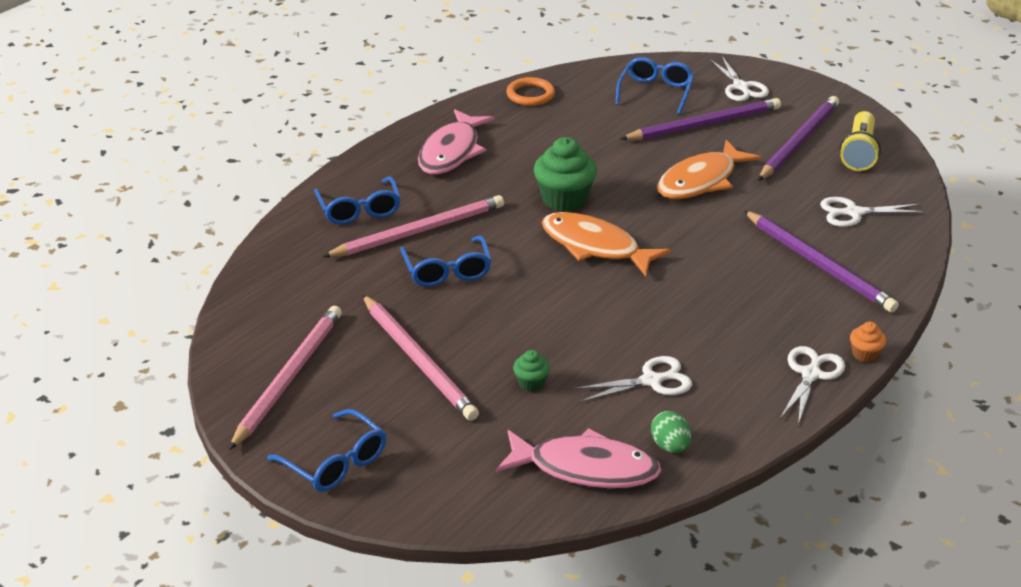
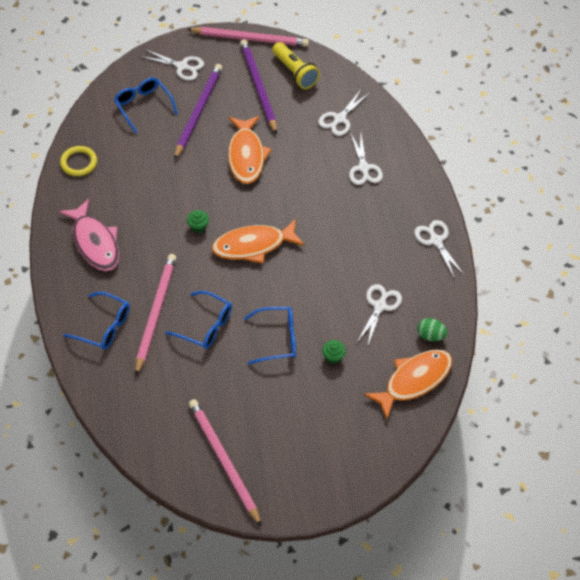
camera: 50 degrees left, 20 degrees up
blue glasses [267,409,386,492] -> blue glasses moved to [244,307,296,364]
pink pencil [362,295,479,421] -> pink pencil moved to [187,27,309,47]
pink fish [496,428,662,488] -> orange fish [364,350,452,419]
orange ring [506,77,555,106] -> yellow ring [60,146,97,176]
green cupcake [534,137,597,212] -> green cupcake [187,210,209,233], size x0.49
purple pencil [744,211,899,312] -> white scissors [349,132,383,185]
orange cupcake [850,322,886,363] -> none

